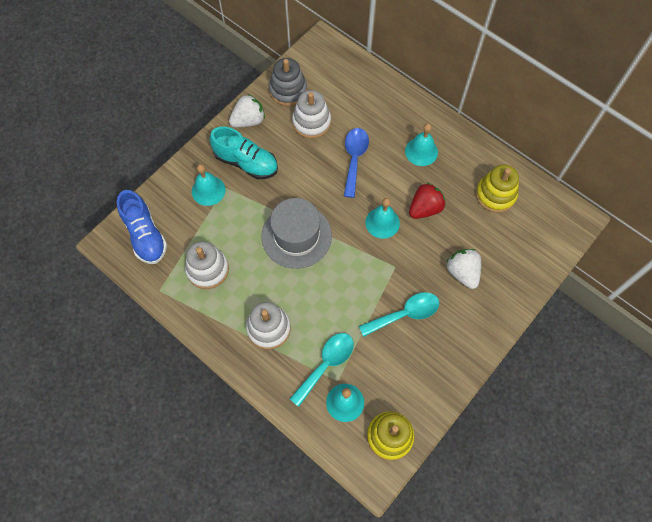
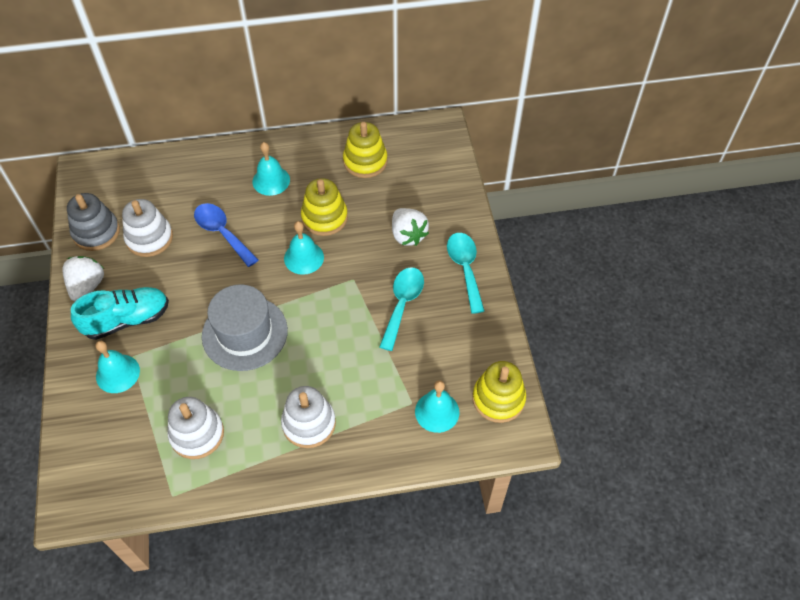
camera: 50 degrees left, 10 degrees down
blue shoe [117,190,167,264] -> none
turquoise spoon [290,333,354,407] -> turquoise spoon moved to [447,233,484,314]
red strawberry [409,182,446,219] -> yellow stacking toy [301,178,348,236]
white strawberry [447,249,481,289] -> white strawberry turned 135 degrees counterclockwise [392,208,429,246]

